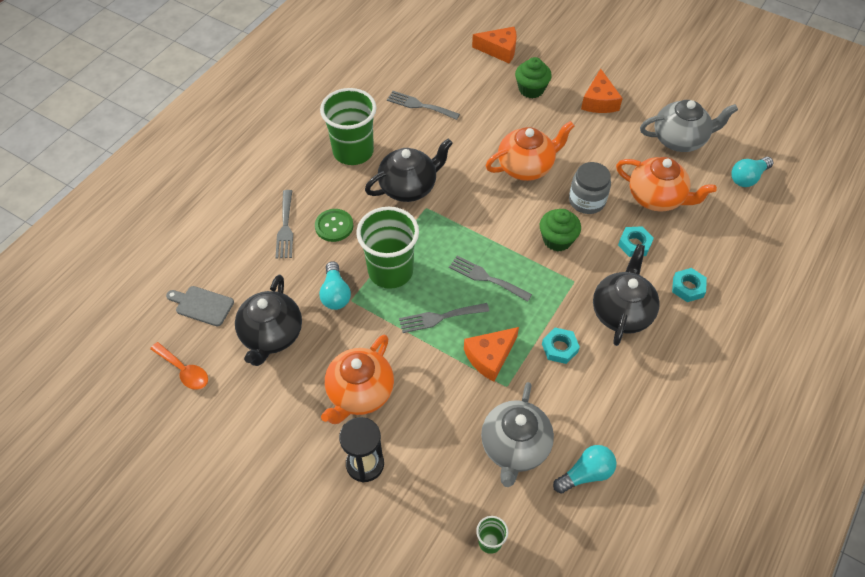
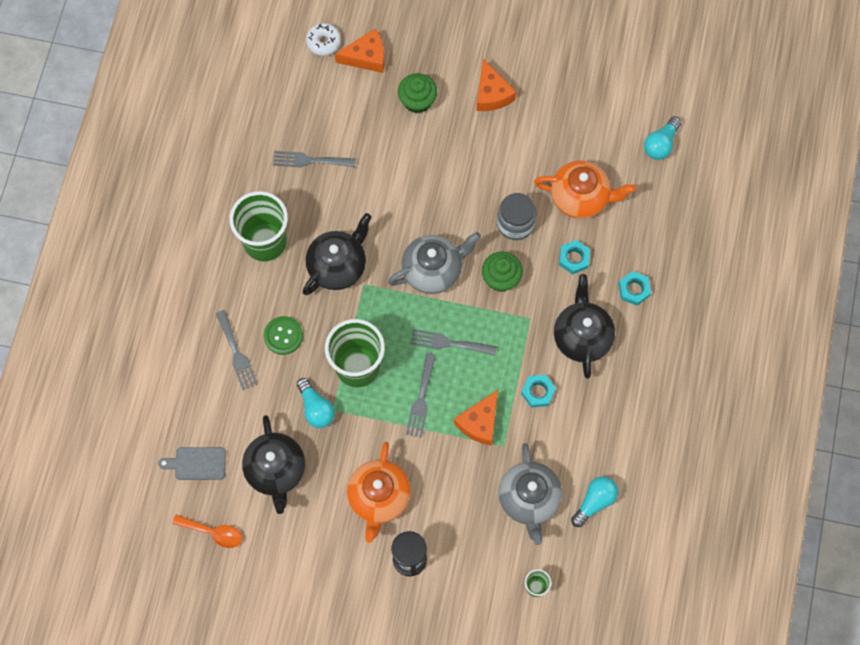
camera: 20 degrees left, 15 degrees up
grey fork [399,303,489,333] -> grey fork turned 45 degrees counterclockwise [406,353,436,438]
orange teapot [486,121,574,181] -> none
grey teapot [640,100,738,152] -> grey teapot moved to [388,232,481,294]
none -> white donut [306,23,341,56]

